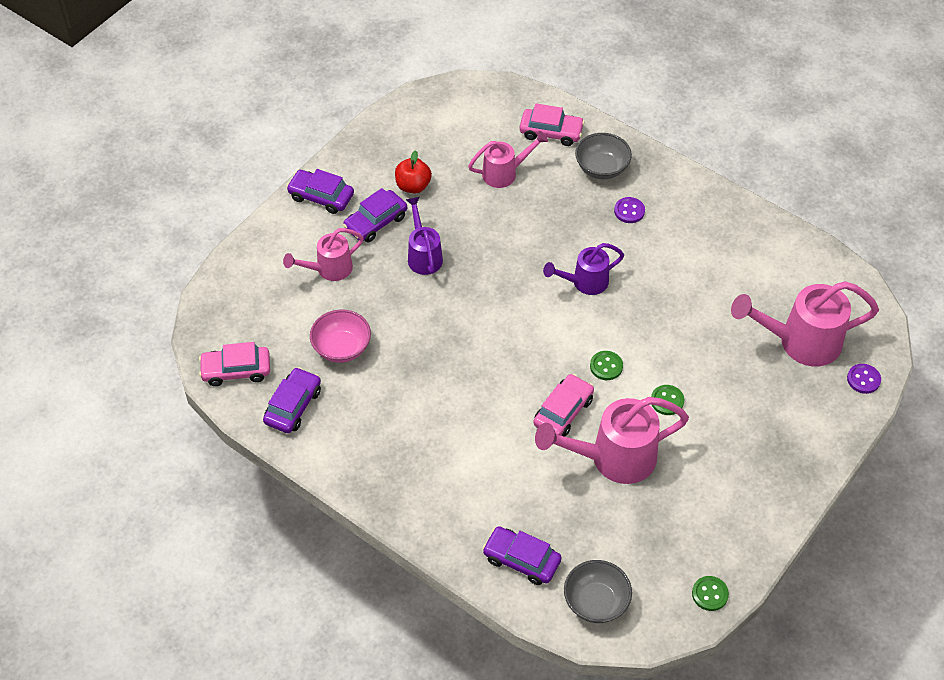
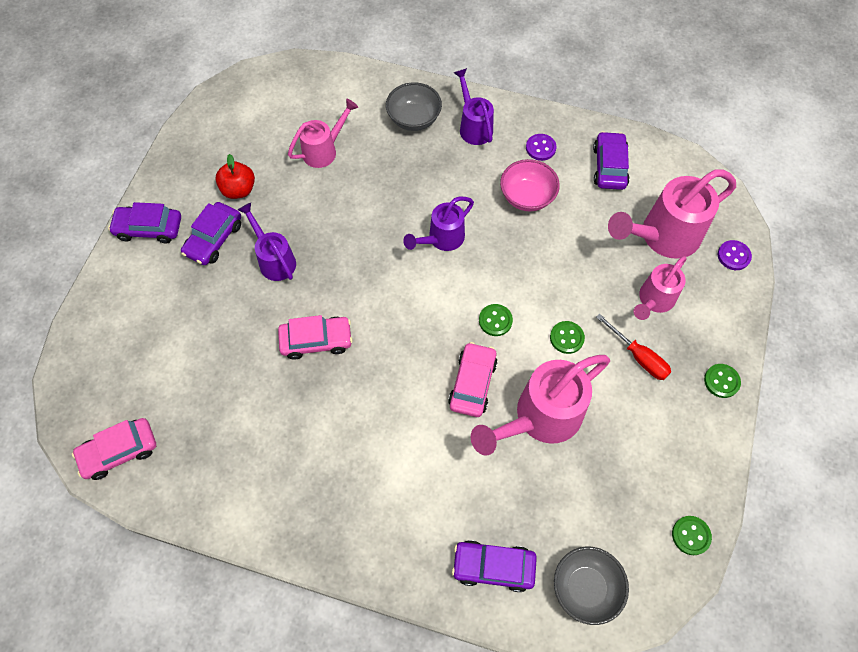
camera: 20 degrees left, 10 degrees up
purple car [263,367,321,433] -> purple car moved to [593,131,630,190]
pink watering can [283,228,364,281] -> pink watering can moved to [634,256,687,320]
pink bowl [310,310,371,363] -> pink bowl moved to [500,159,560,211]
pink car [519,103,585,146] -> pink car moved to [278,315,353,359]
purple button [614,197,645,223] -> purple button moved to [526,134,556,161]
none -> purple watering can [453,68,494,145]
none -> red screwdriver [596,313,671,380]
none -> green button [704,364,741,398]

